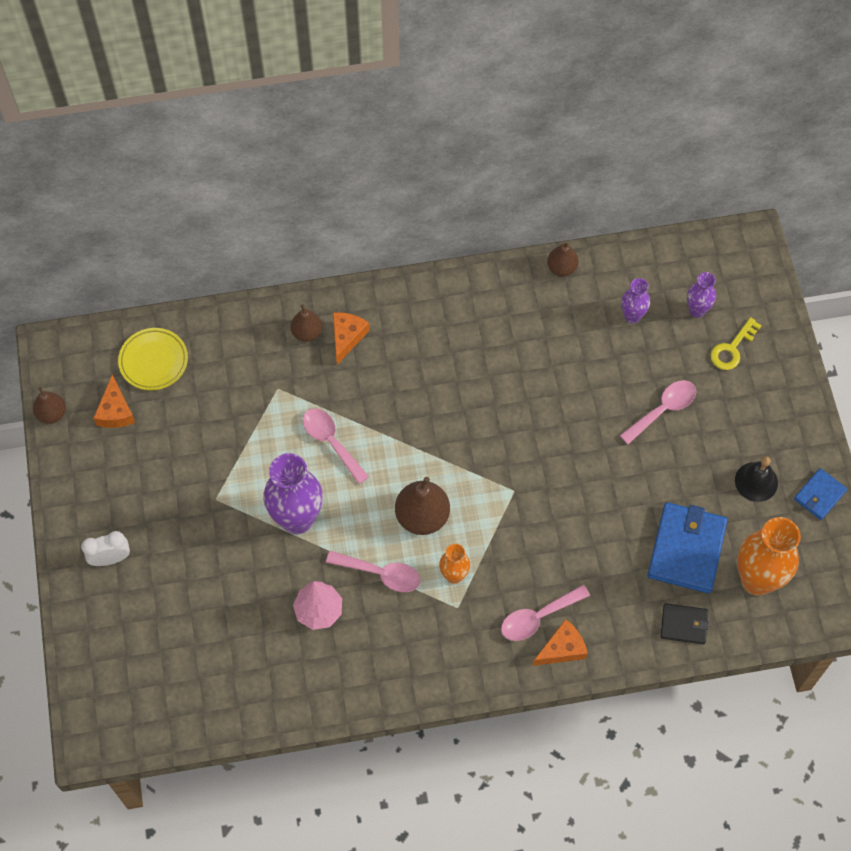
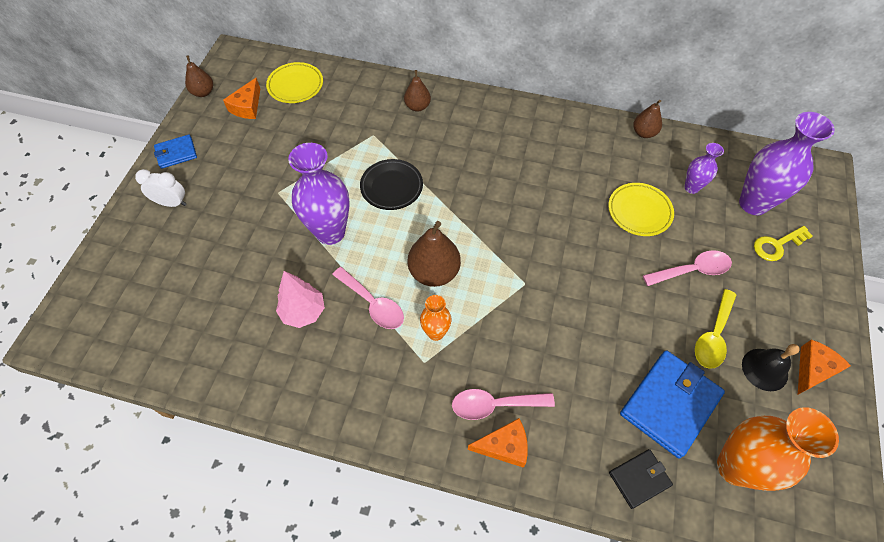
camera: 25 degrees right, 5 degrees down
pink spoon [303,408,369,484] -> black plate [360,159,423,210]
orange cheese [333,312,369,364] -> orange cheese moved to [798,339,851,395]
black wallet [661,603,709,644] -> black wallet turned 60 degrees counterclockwise [609,449,673,509]
purple vase [687,272,716,318] -> purple vase [739,112,835,215], size x1.91
blue wallet [794,468,847,520] -> blue wallet moved to [154,135,197,169]
none -> yellow plate [608,183,674,236]
none -> yellow spoon [695,289,736,369]

